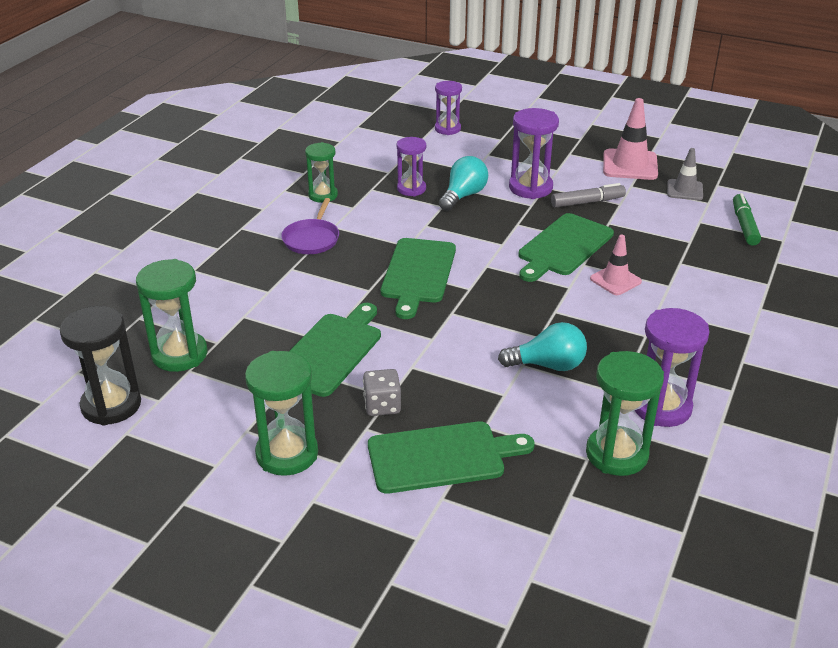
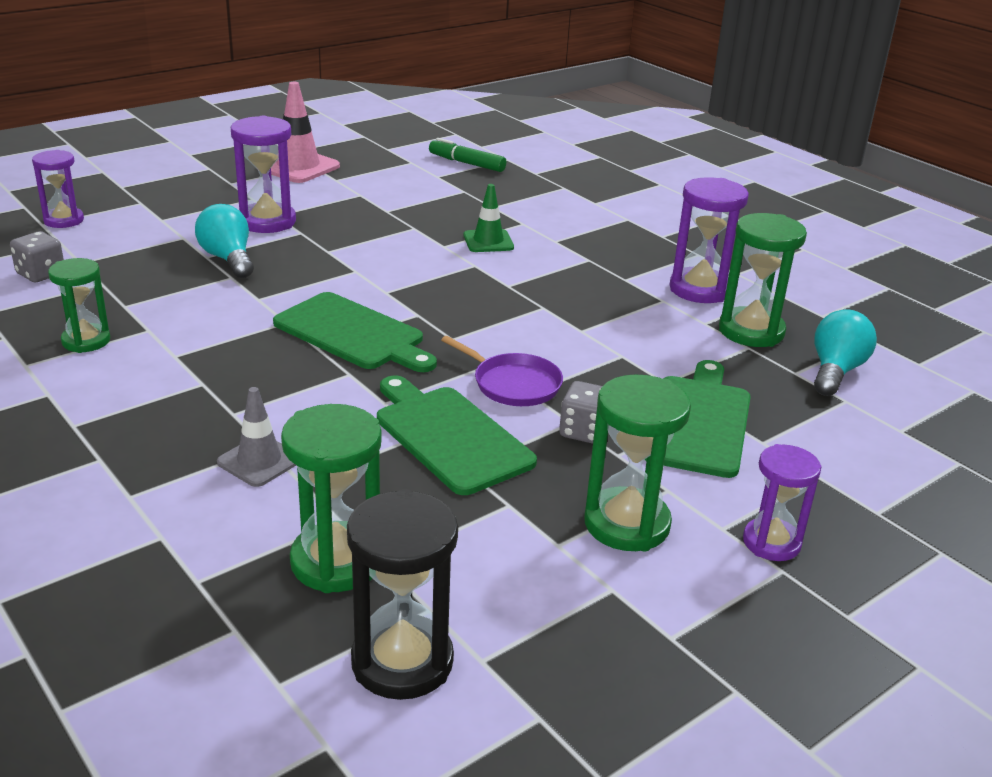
camera: 65 degrees left, 5 degrees down
purple pan [281,198,339,254] -> purple pan moved to [441,336,563,406]
purple hourglass [396,137,426,196] -> purple hourglass moved to [743,444,822,561]
turquoise light bulb [498,322,587,371] -> turquoise light bulb moved to [814,310,877,396]
green cutting board [518,213,614,282] -> none
grey marker [551,183,626,208] -> none
pink traffic cone [590,235,642,295] -> green traffic cone [464,184,514,252]
grey traffic cone [667,148,703,200] -> grey traffic cone moved to [217,387,296,487]
none -> grey dice [10,231,64,282]

